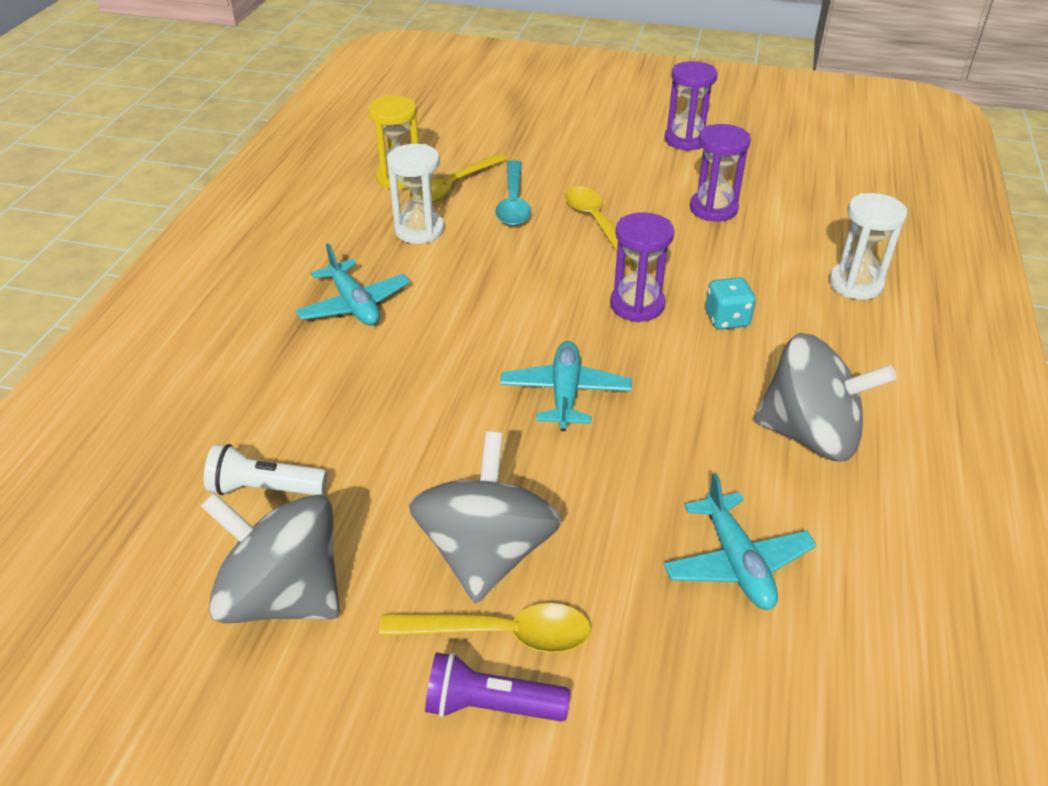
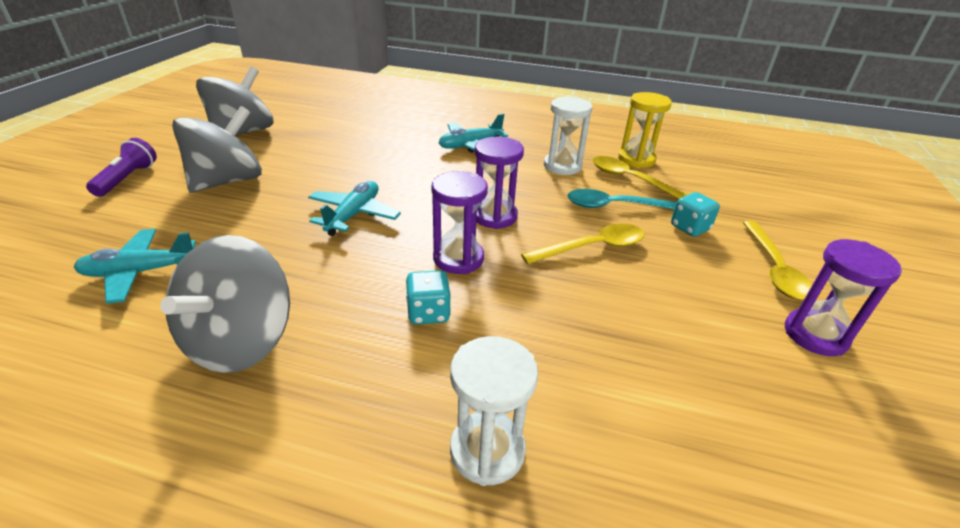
camera: 90 degrees right, 5 degrees down
white flashlight [204,444,327,495] -> none
yellow spoon [379,603,591,653] -> yellow spoon moved to [743,221,812,300]
grey spinning top [409,431,562,603] -> grey spinning top turned 60 degrees counterclockwise [172,106,262,192]
turquoise plane [500,341,632,431] -> turquoise plane turned 75 degrees counterclockwise [308,181,401,236]
purple hourglass [690,124,751,221] -> purple hourglass moved to [474,137,524,229]
none -> turquoise dice [671,192,720,237]

